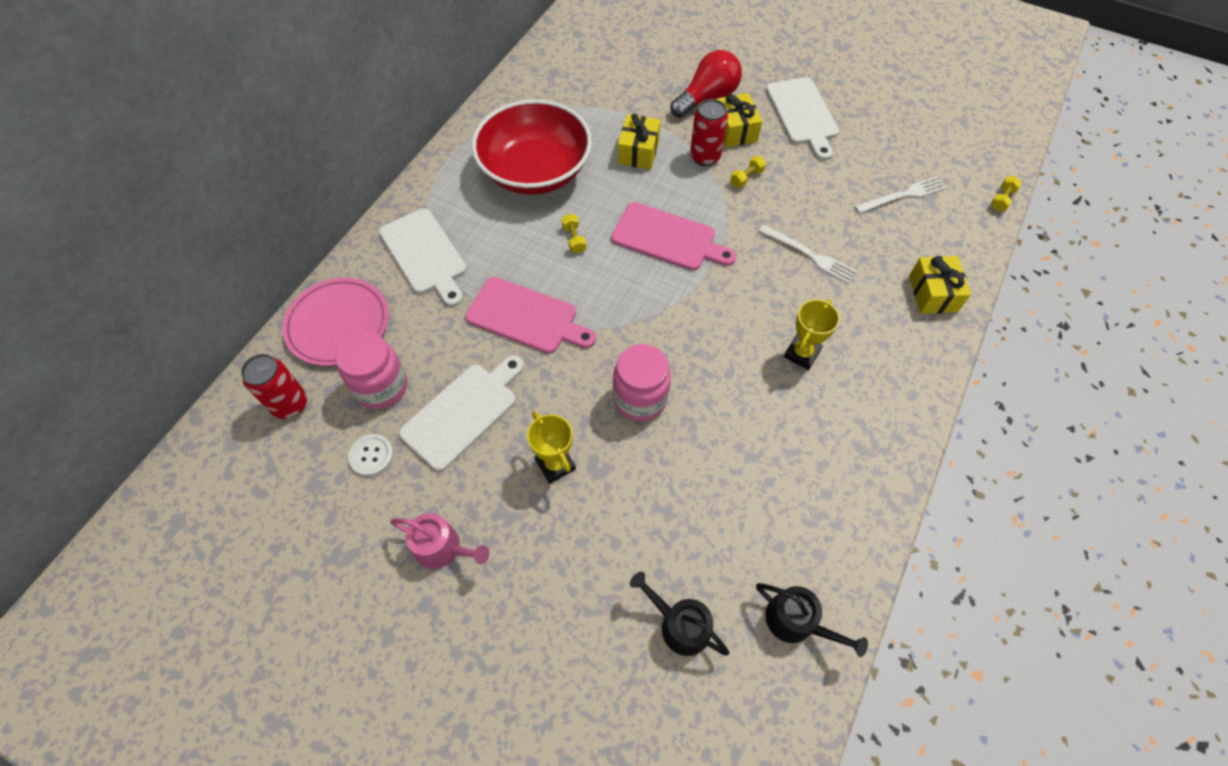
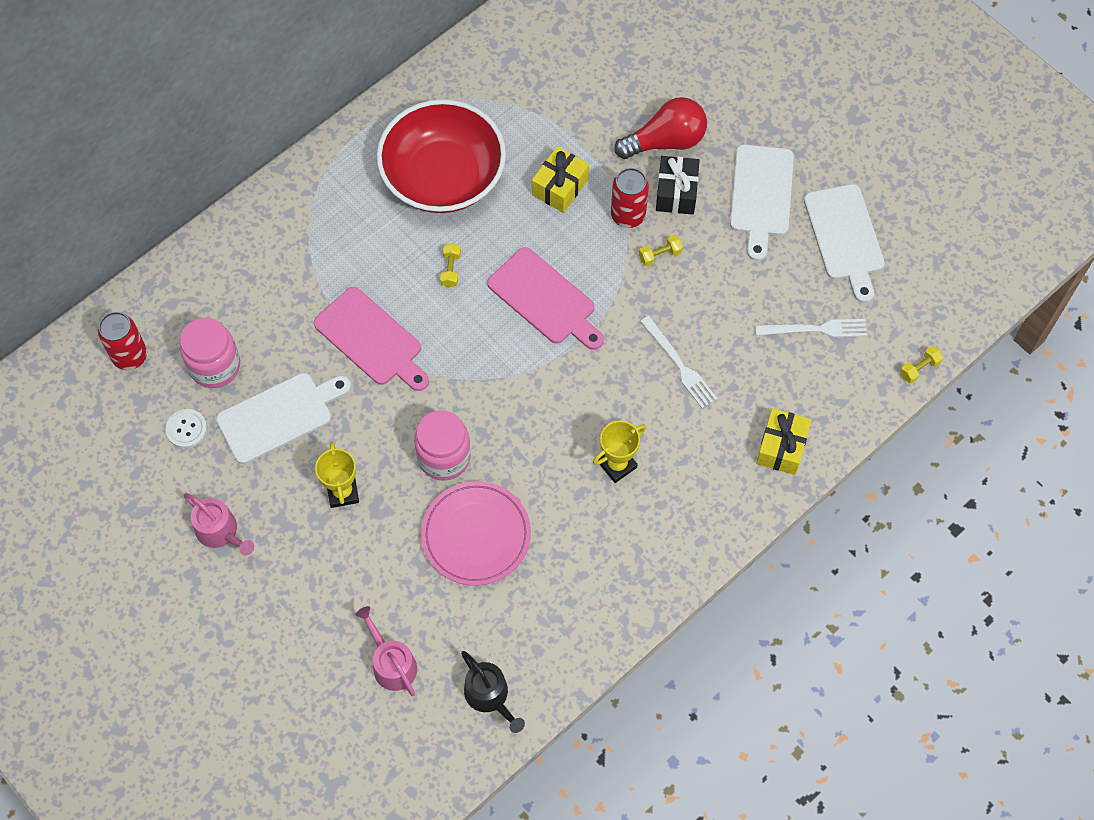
camera: 20 degrees right, 5 degrees up
pink plate [282,278,389,366] -> pink plate moved to [421,481,531,586]
white cutting board [379,208,467,307] -> white cutting board moved to [804,184,885,303]
black watering can [630,572,729,656] -> pink watering can [355,606,417,696]
yellow gift [717,93,762,148] -> black gift [656,156,700,215]

